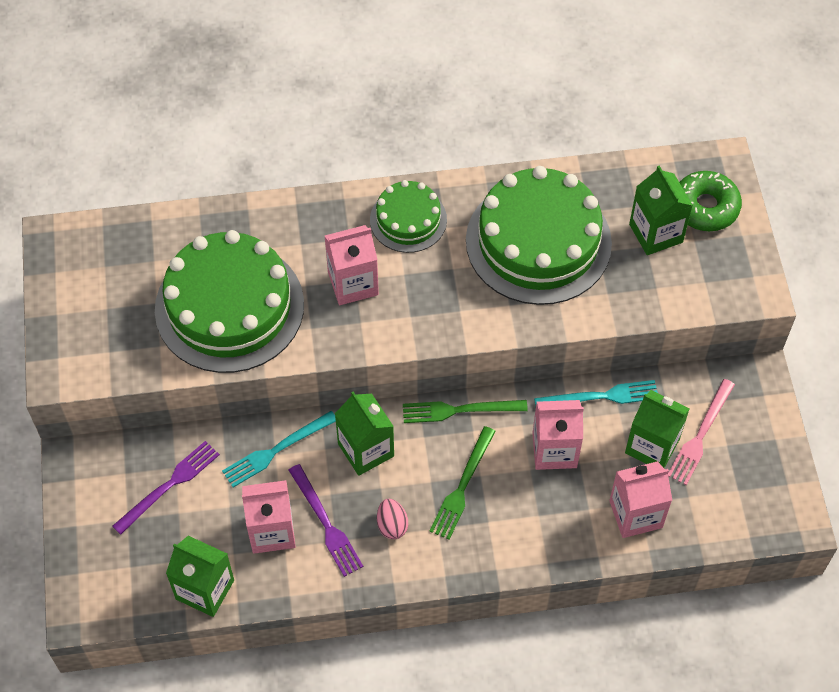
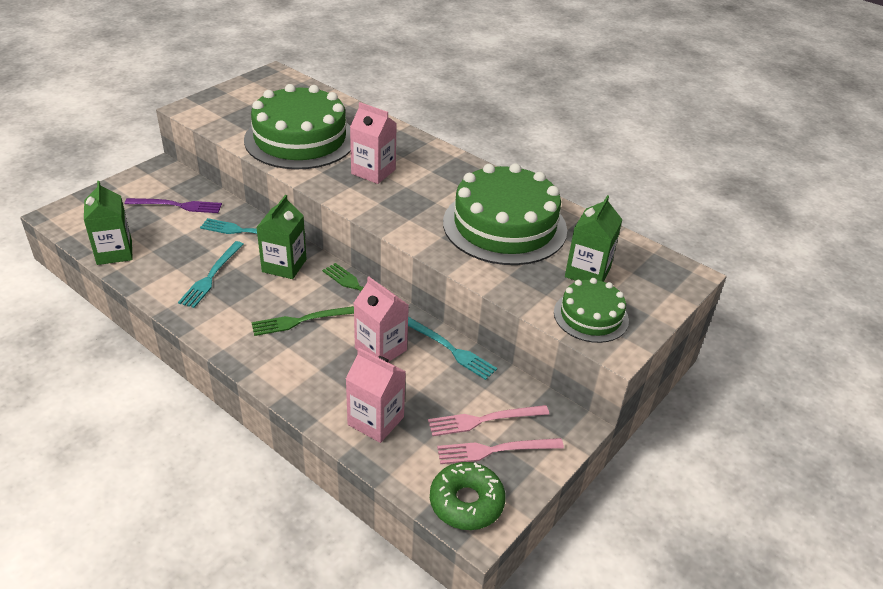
camera: 45 degrees right, 20 degrees down
pink carton [242,480,296,554] -> none
purple fork [289,464,363,577] -> turquoise fork [178,241,244,308]
green cake [370,180,447,253] -> green cake moved to [554,278,629,343]
pink egg [377,499,408,539] -> none
green carton [625,390,690,468] -> none
green donut [679,171,742,231] -> green donut moved to [430,462,506,530]
none -> pink fork [437,438,564,464]

